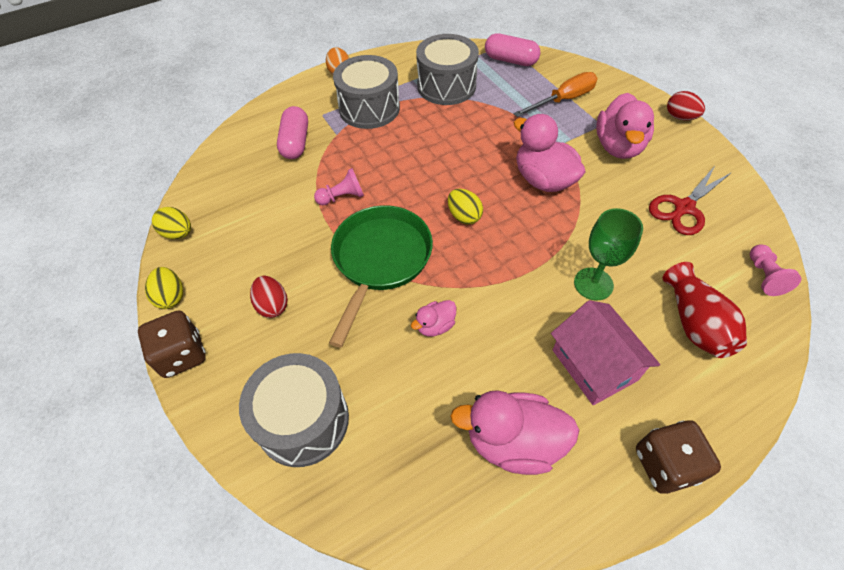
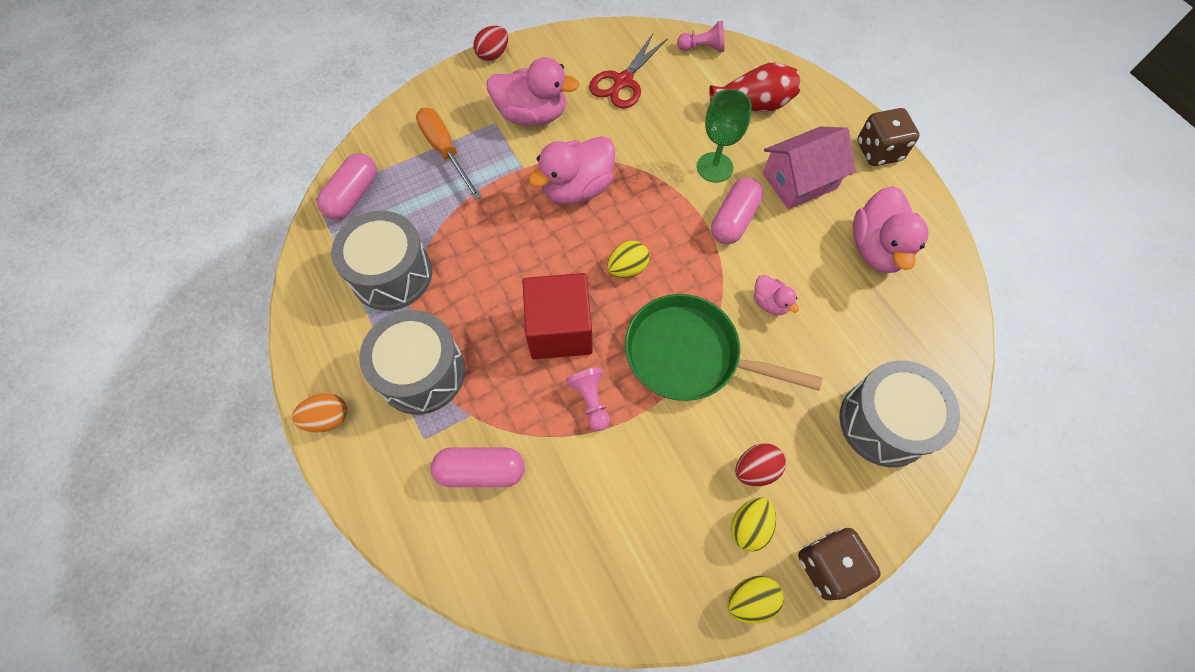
camera: 90 degrees left, 10 degrees up
yellow egg [152,207,191,239] -> yellow egg moved to [731,497,776,552]
red scissors [649,166,732,235] -> red scissors turned 75 degrees clockwise [589,34,668,108]
none -> red cube [523,273,592,359]
none -> pink capsule [711,178,763,244]

